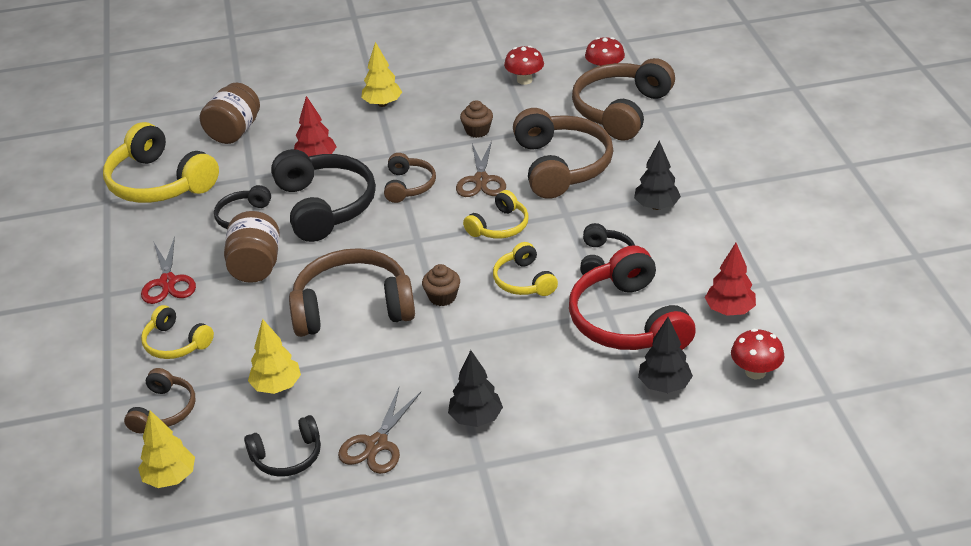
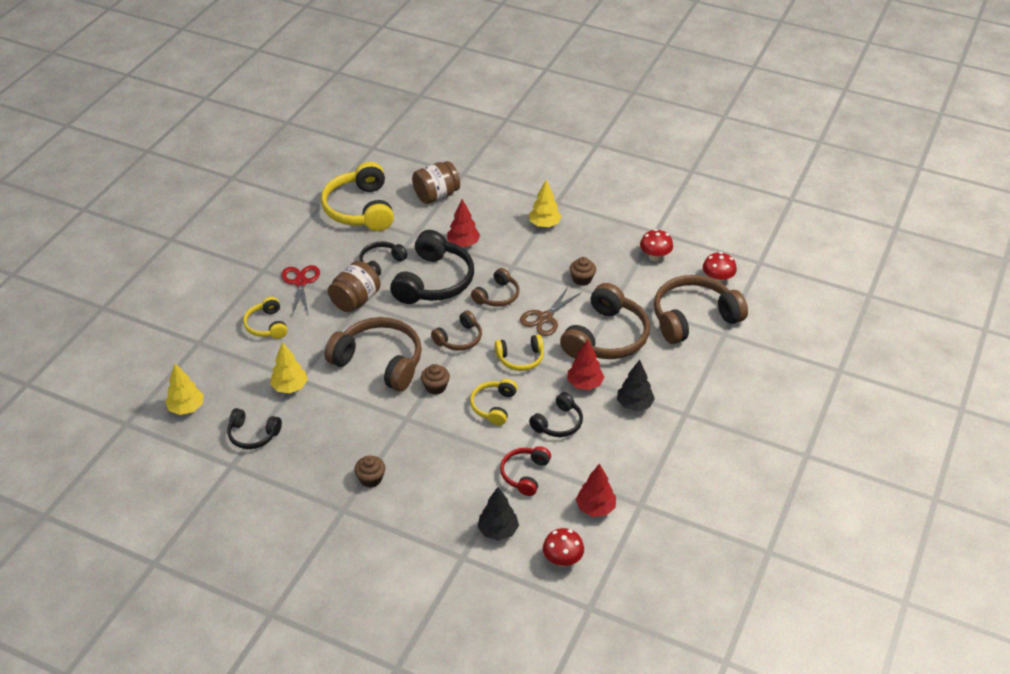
camera: 35 degrees right, 5 degrees up
brown headphones [124,368,195,433] -> brown headphones moved to [431,310,482,351]
red scissors [141,236,196,304] -> red scissors turned 150 degrees clockwise [281,265,320,316]
brown scissors [338,388,421,474] -> none
black tree [448,350,503,427] -> brown cupcake [354,455,385,487]
red headphones [569,245,696,350] -> red headphones [500,446,551,496], size x0.54
none -> red tree [568,339,604,390]

